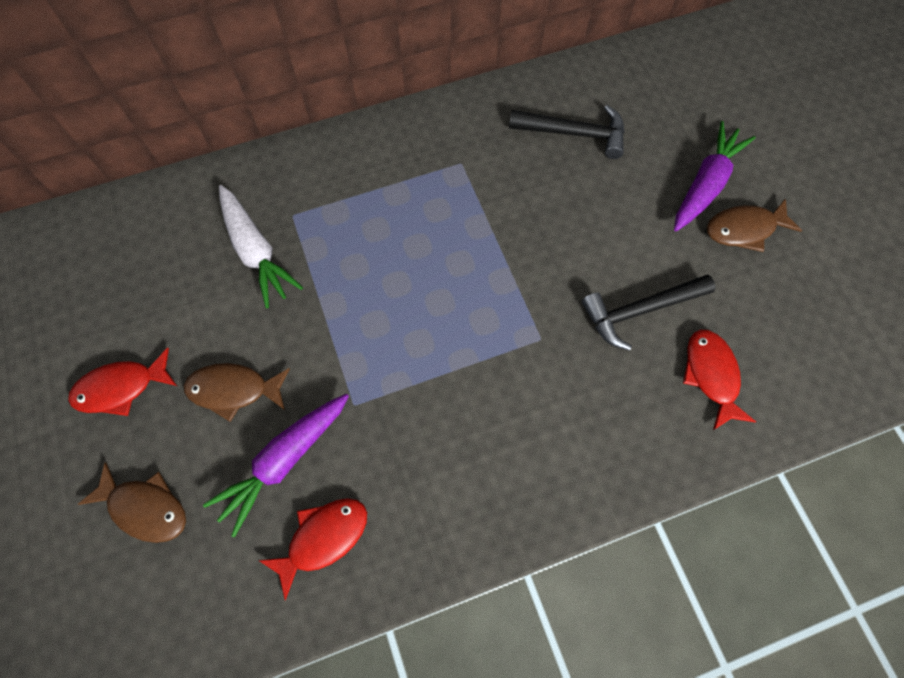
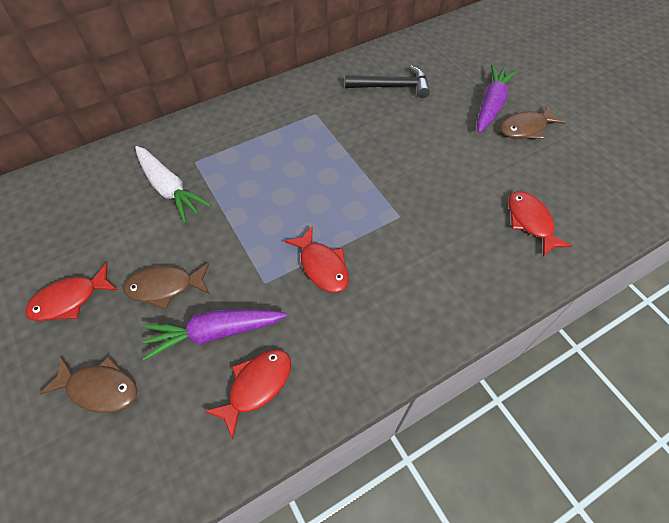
camera: 10 degrees left, 10 degrees down
purple carrot [203,394,349,537] -> purple carrot turned 45 degrees clockwise [142,309,287,361]
black hammer [581,274,715,351] -> none
none -> red fish [284,226,349,293]

